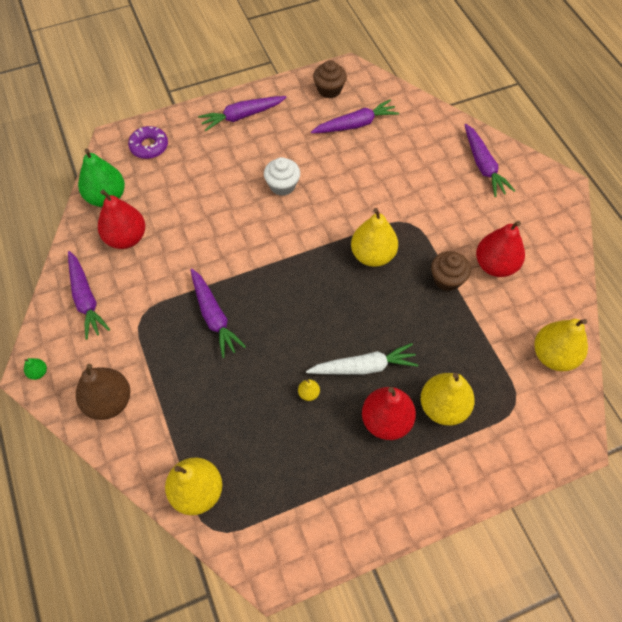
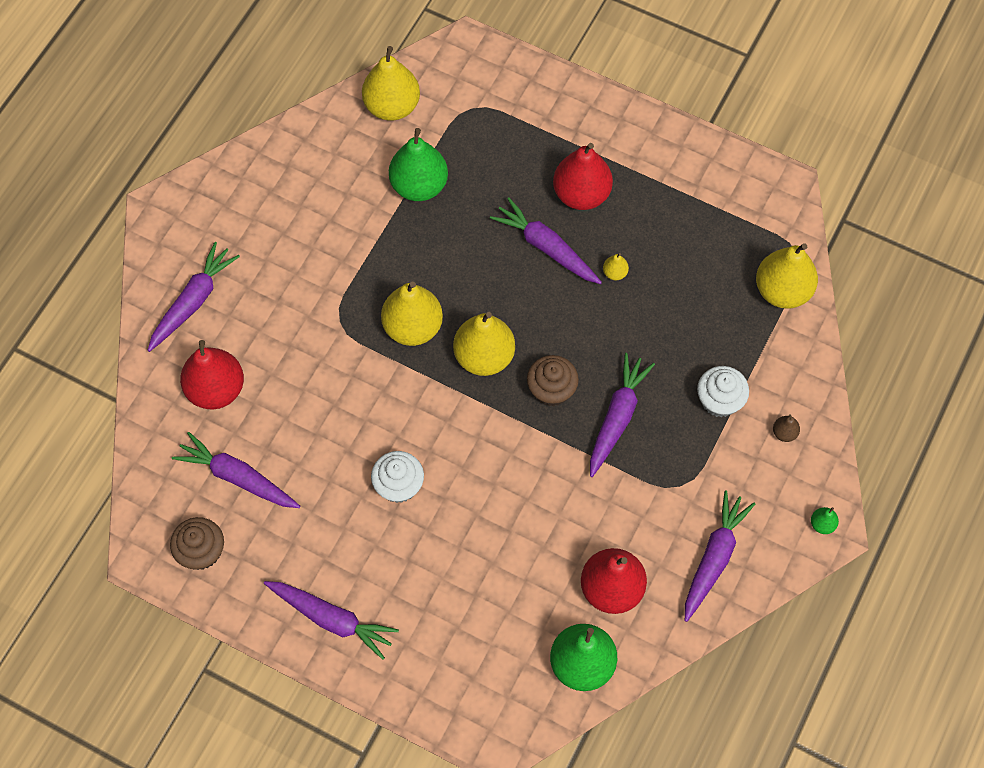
camera: 130 degrees left, 5 degrees up
brown pear [76,364,130,420] -> brown pear [773,414,800,442], size x0.43
purple donut [128,126,168,159] -> none
white carrot [306,343,419,375] -> purple carrot [490,197,602,284]
yellow pear [421,373,475,425] -> yellow pear moved to [453,312,515,376]
brown cupcake [431,251,471,291] -> brown cupcake moved to [527,355,579,406]
red pear [476,221,525,277] -> red pear moved to [180,340,244,410]
none -> green pear [389,128,448,201]
none -> white cupcake [697,366,749,417]

